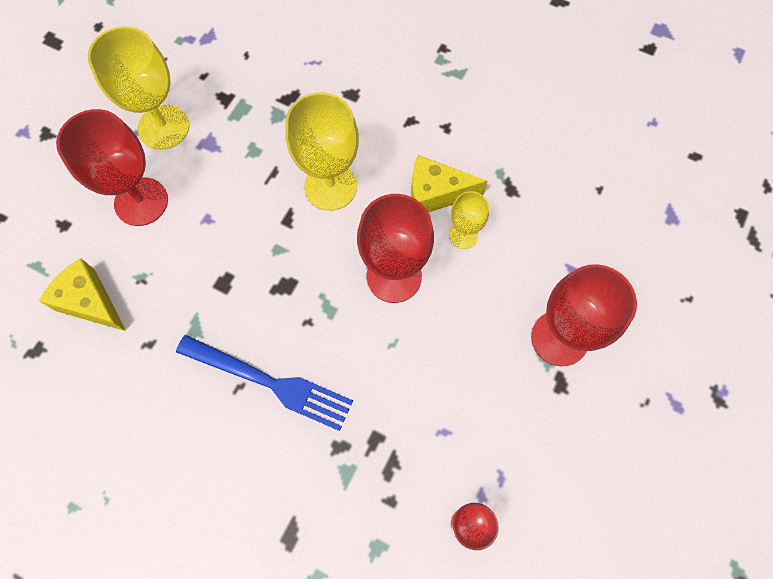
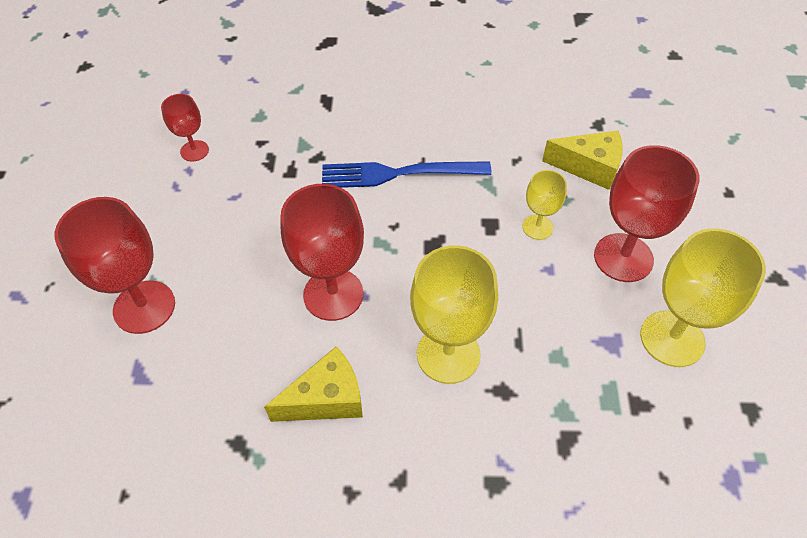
camera: 155 degrees right, 15 degrees down
yellow goblet [449,191,489,249] -> yellow goblet moved to [522,170,567,240]

